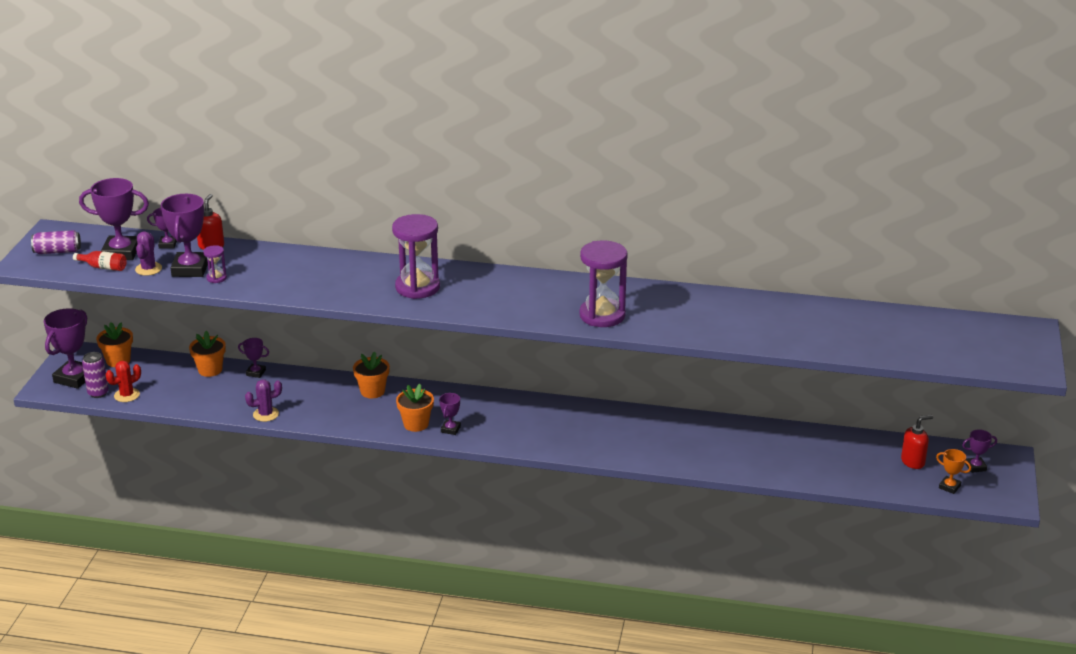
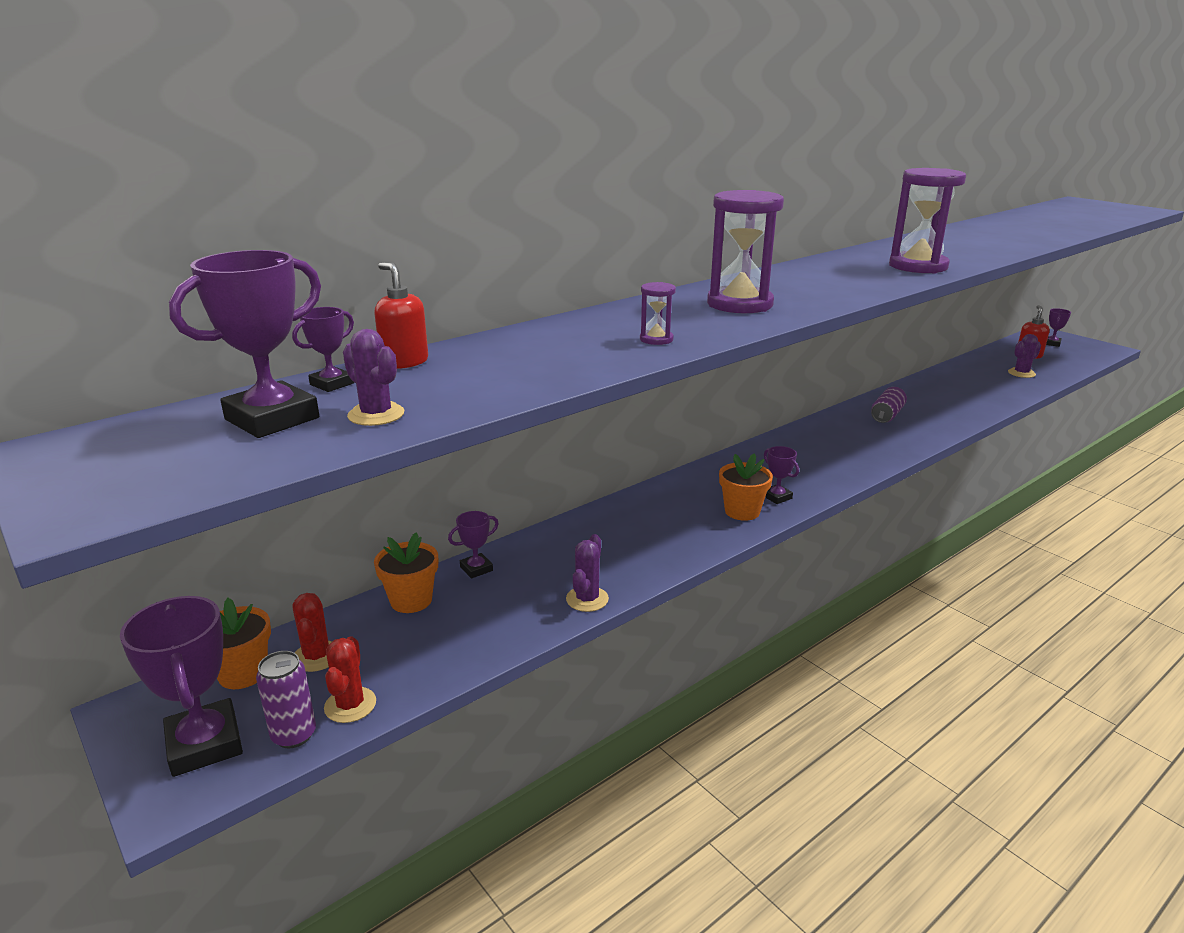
camera: 50 degrees left, 5 degrees down
purple can [31,230,81,254] -> purple can moved to [871,387,907,423]
red bottle [73,251,127,271] -> none
purple trophy [161,194,208,277] -> none
purple hourglass [203,245,227,283] -> purple hourglass moved to [640,282,676,345]
orange flower pot [353,351,390,398] -> none
orange trophy [936,449,971,494] -> none
none -> red cactus [292,593,332,672]
none -> purple cactus [1008,334,1041,378]

